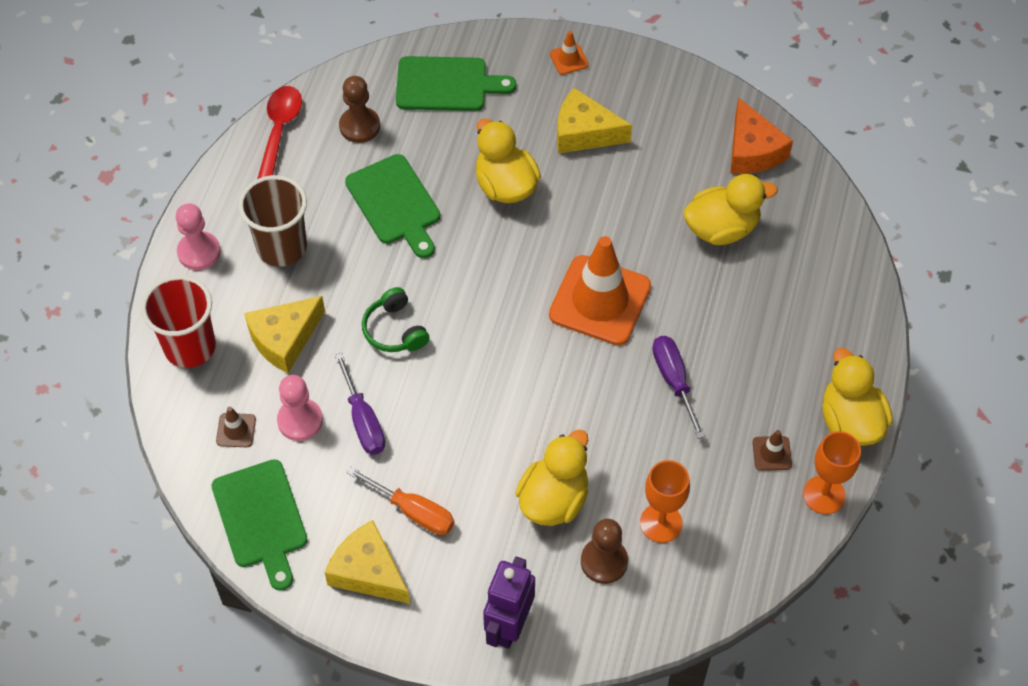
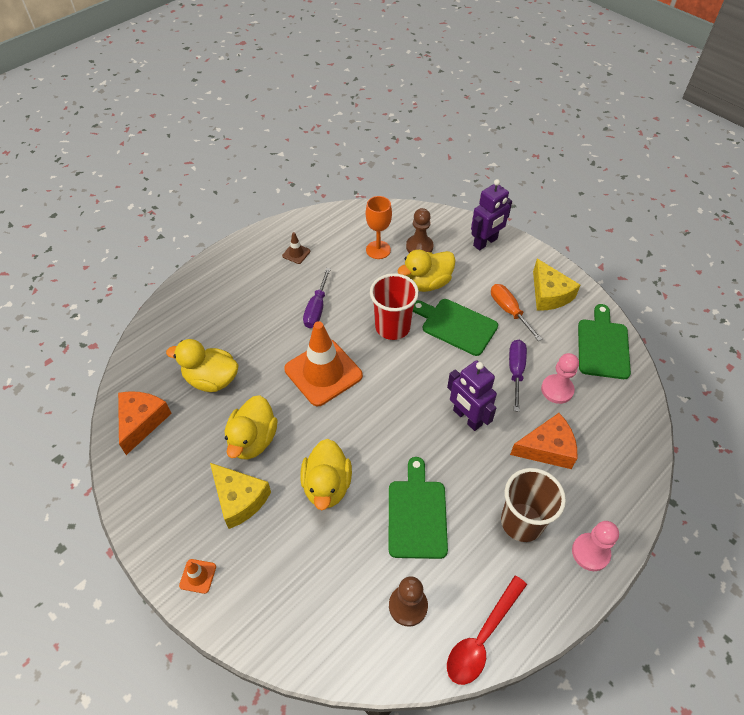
camera: 150 degrees left, 5 degrees down
red cup [141,275,216,368] -> red cup moved to [370,273,419,340]
brown traffic cone [216,407,256,447] -> none
yellow cheese [244,296,325,373] -> orange cheese [510,413,577,469]
green headphones [362,287,429,352] -> purple robot [447,361,497,431]
green cutting board [396,56,516,111] -> green cutting board moved to [413,299,498,356]
orange goblet [803,431,861,514] -> none
yellow duck [822,348,893,446] -> yellow duck moved to [225,395,278,459]

